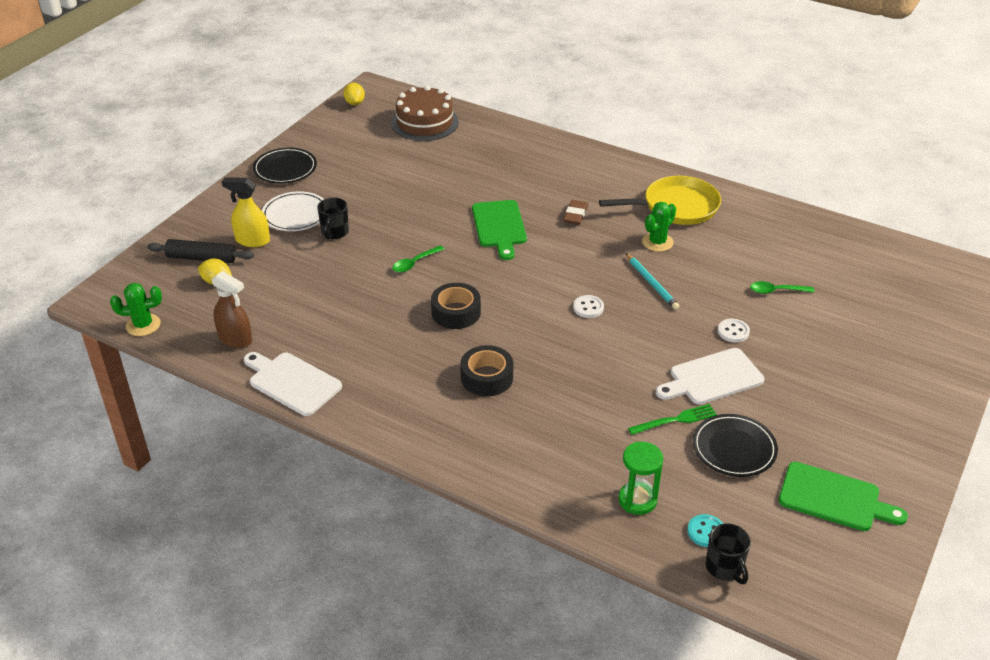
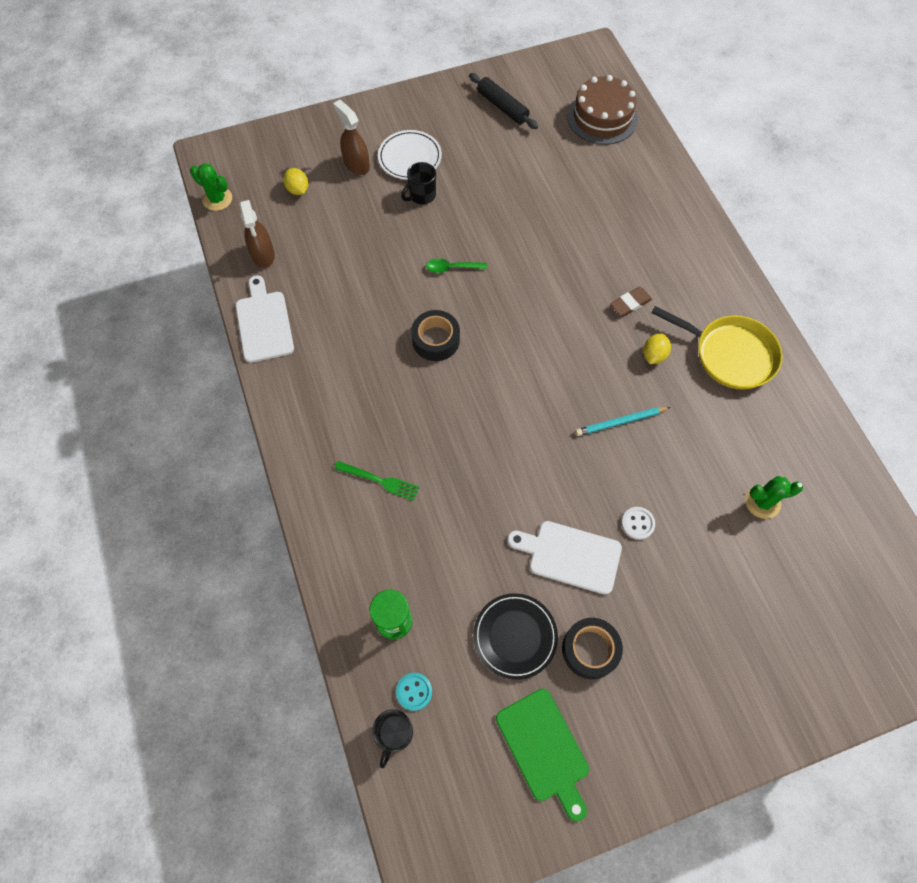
camera: 40 degrees right, 25 degrees up
black rolling pin [147,239,254,263] -> black rolling pin moved to [469,73,538,129]
yellow spray bottle [222,177,270,247] -> brown spray bottle [333,100,370,175]
black plate [253,148,317,184] -> none
yellow lemon [343,83,365,105] -> yellow lemon moved to [643,333,671,364]
black tape [460,345,513,396] -> black tape moved to [562,618,623,679]
green cutting board [472,200,527,260] -> none
white button [573,295,604,318] -> none
turquoise pencil [626,253,680,310] -> turquoise pencil turned 60 degrees clockwise [576,407,670,436]
green fork [628,404,717,435] -> green fork moved to [334,461,419,501]
green cactus [642,202,676,252] -> green cactus moved to [745,476,803,519]
green spoon [750,281,814,294] -> none

